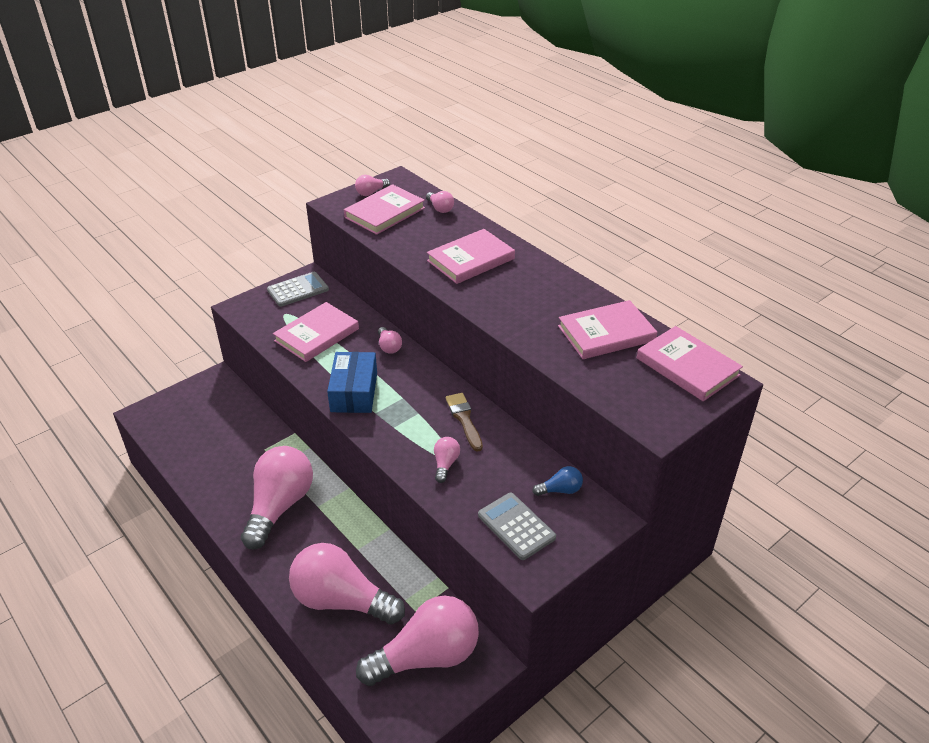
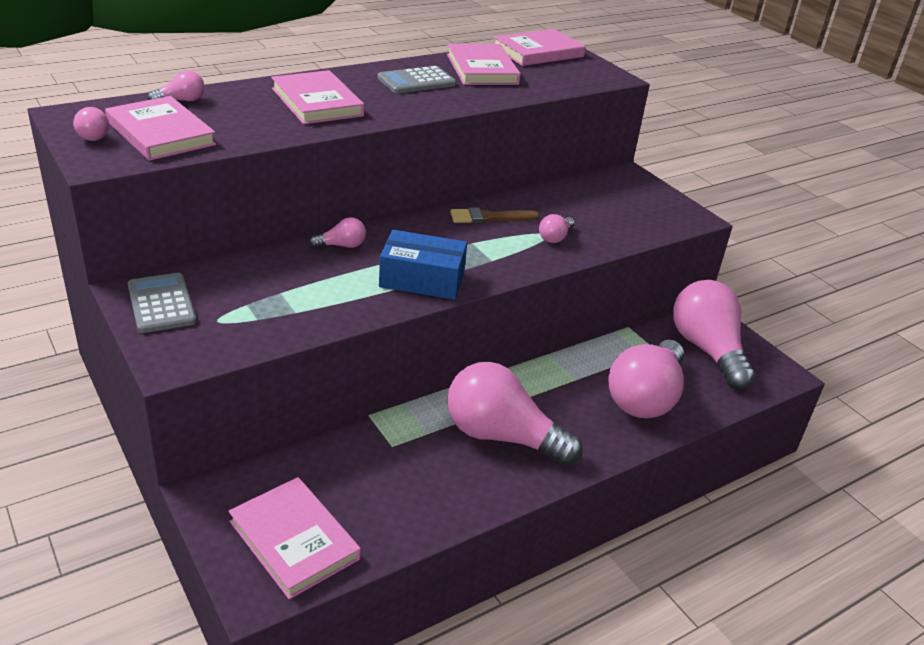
camera: 85 degrees left, 5 degrees down
pink book [273,302,359,362] -> pink book moved to [228,477,361,600]
pink light bulb [434,437,460,483] -> pink light bulb turned 75 degrees counterclockwise [539,214,574,243]
grey calculator [478,492,556,560] -> grey calculator moved to [377,66,456,94]
blue light bulb [532,466,583,496] -> none

